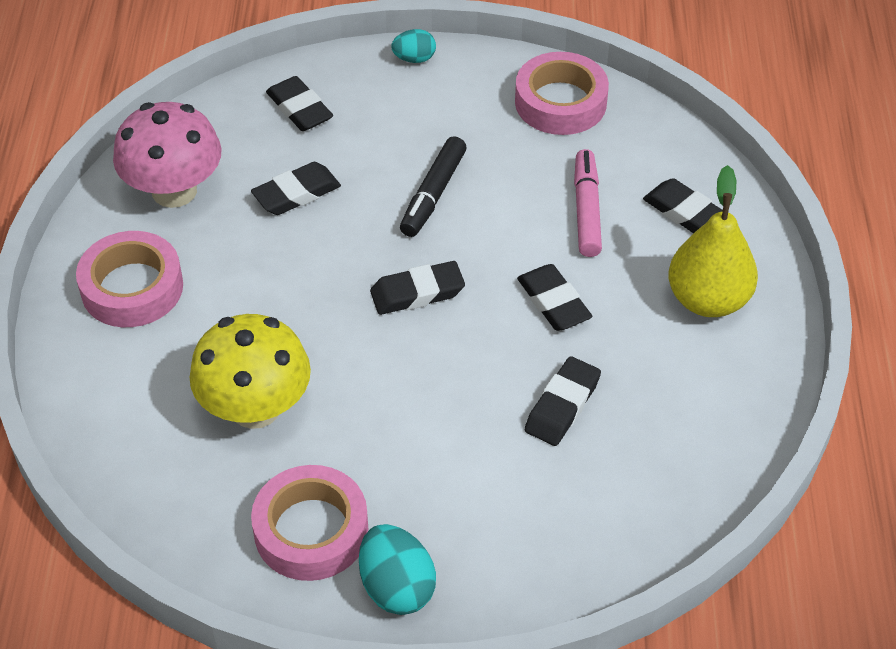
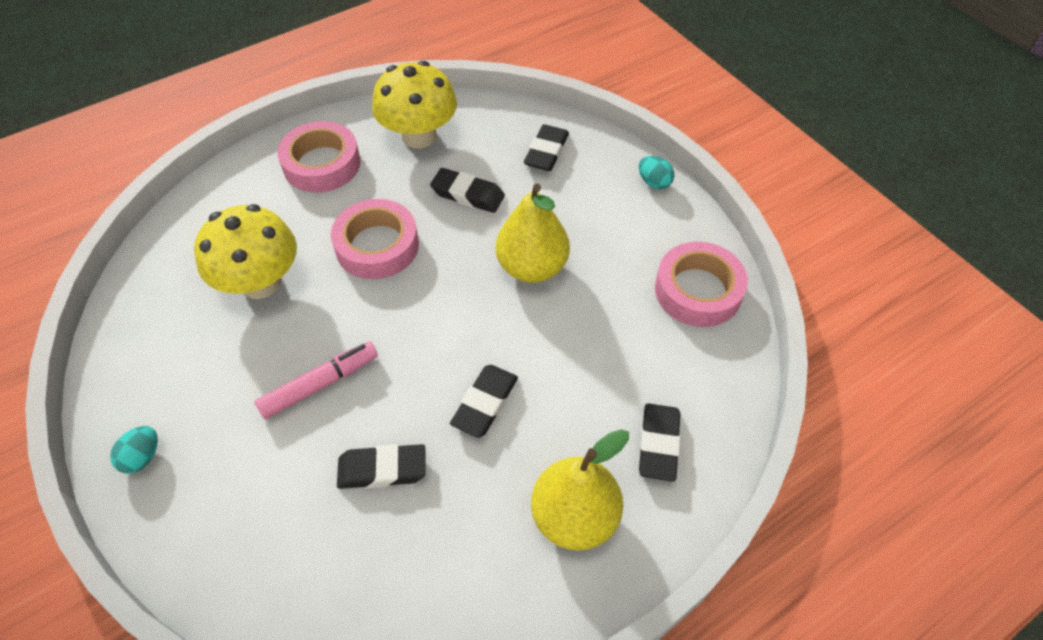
camera: 55 degrees right, 5 degrees up
pink mushroom [113,102,222,208] -> yellow mushroom [372,61,457,148]
pink tape [251,465,368,581] -> pink tape moved to [331,199,419,279]
turquoise egg [359,524,436,615] -> turquoise egg [110,426,158,474], size x0.61
black eraser [370,261,465,315] -> none
black marker [400,136,467,237] -> yellow pear [496,184,570,283]
pink marker [574,149,602,257] -> pink marker moved to [255,341,378,419]

